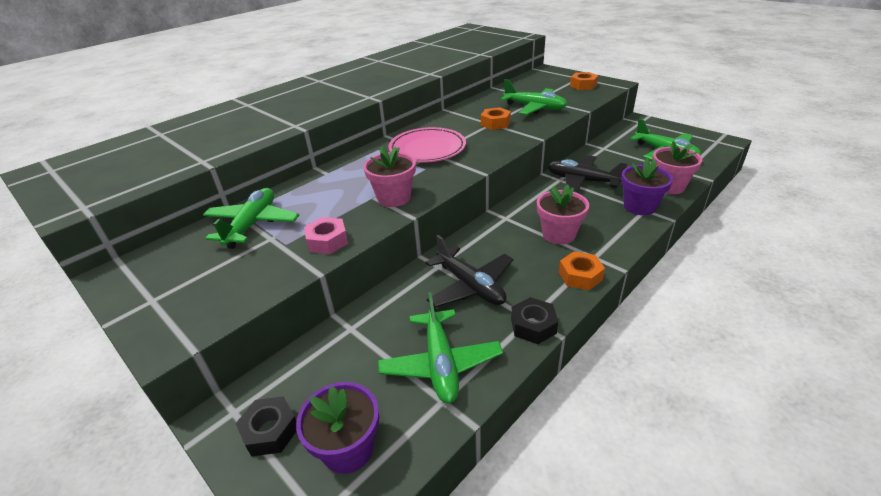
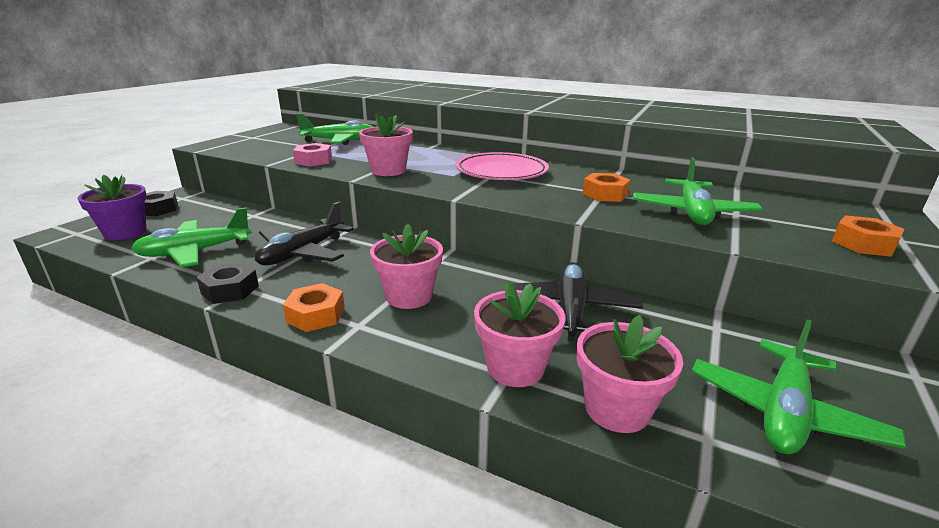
camera: 70 degrees right, 10 degrees down
purple flower pot [621,158,673,215] -> pink flower pot [474,281,566,387]

